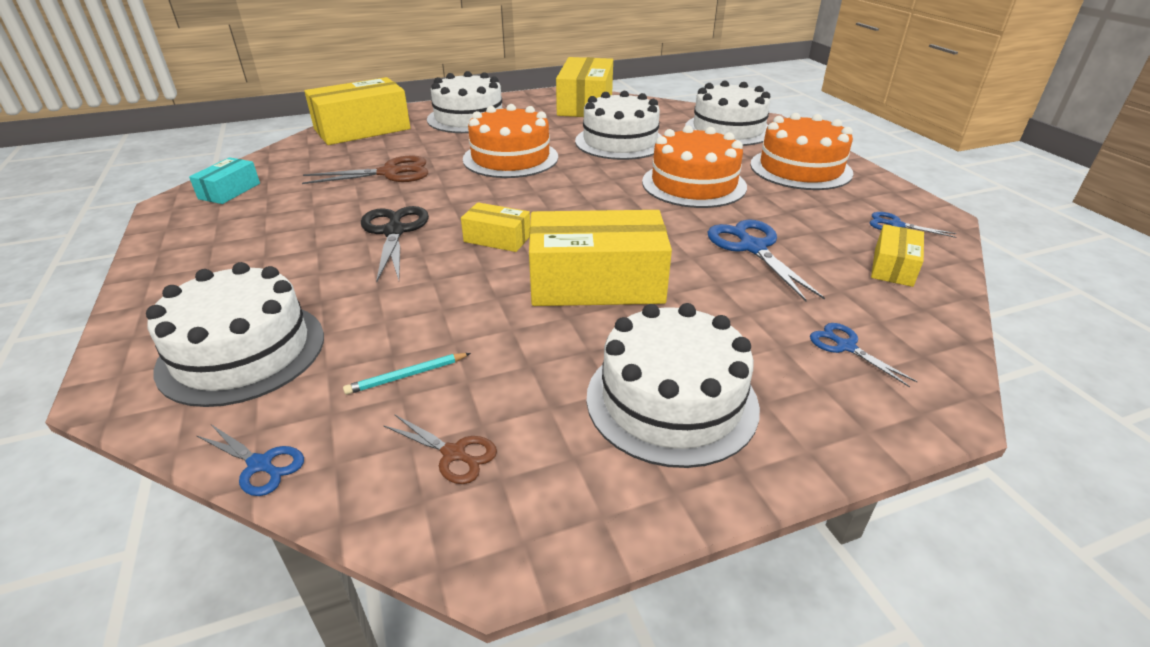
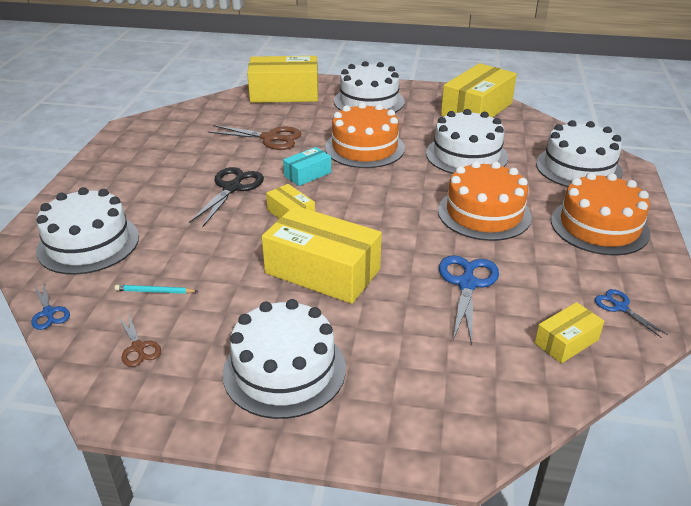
camera: 30 degrees right, 0 degrees up
turquoise box [189,157,260,204] -> turquoise box moved to [283,147,331,186]
blue scissors [810,323,918,387] -> none

